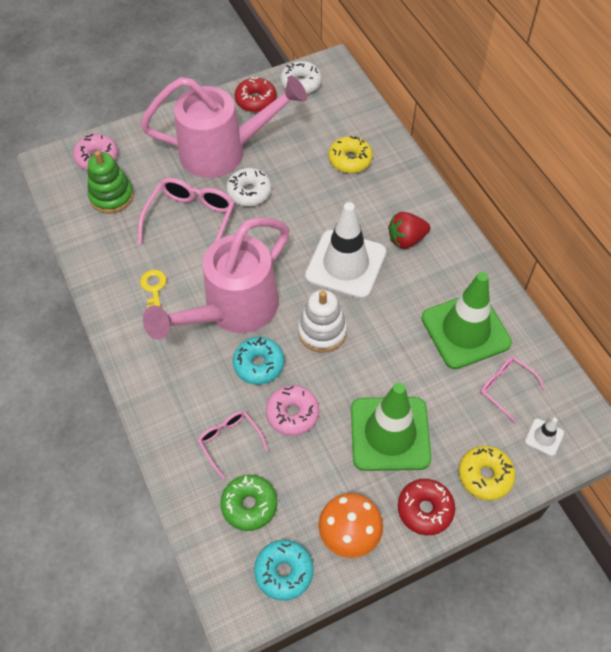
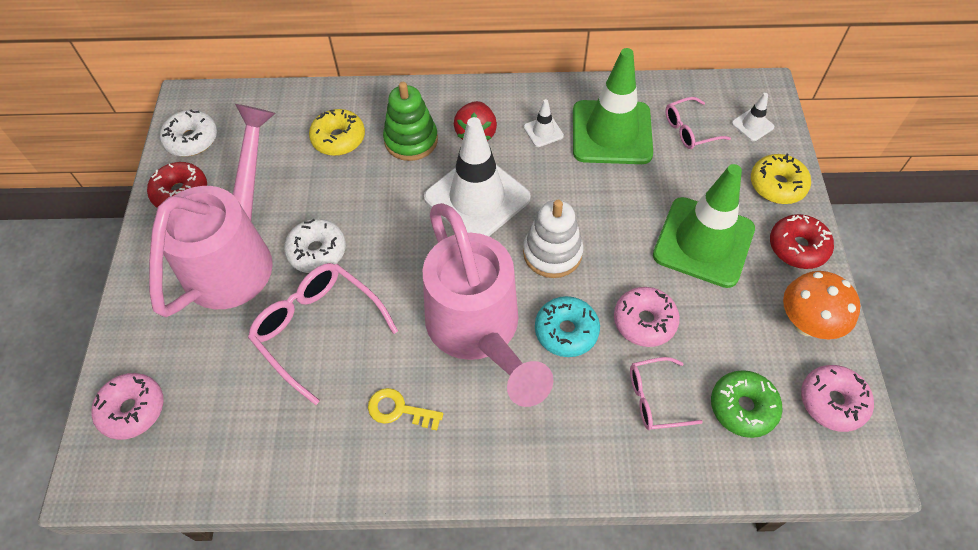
camera: 65 degrees left, 0 degrees up
green stacking toy [88,150,134,213] -> green stacking toy moved to [383,82,438,161]
turquoise donut [254,540,313,601] -> pink donut [801,365,874,432]
none -> white traffic cone [524,99,564,147]

